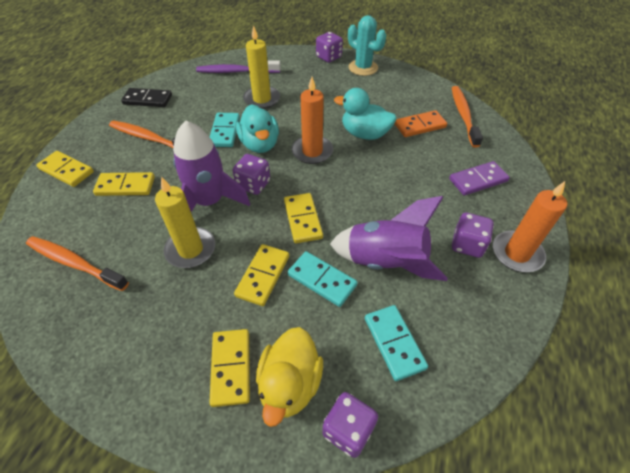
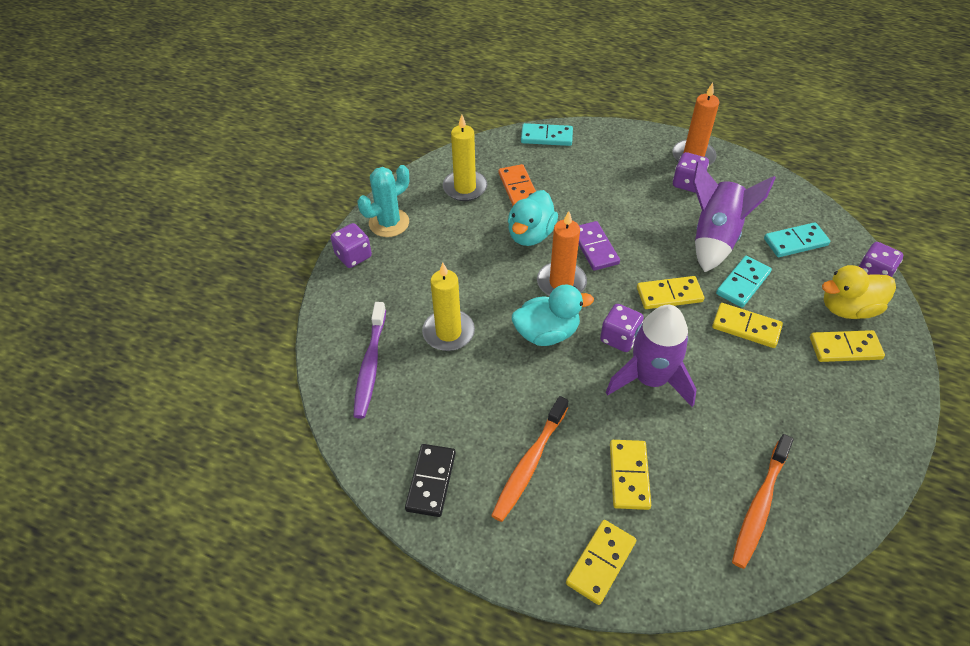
camera: 85 degrees left, 0 degrees up
yellow candle [155,177,215,268] -> yellow candle moved to [443,115,487,201]
turquoise domino [210,113,240,147] -> turquoise domino moved to [521,123,573,146]
yellow duck [256,327,323,427] -> yellow duck turned 150 degrees clockwise [822,265,896,319]
purple domino [449,161,510,196] -> purple domino moved to [578,221,620,271]
orange toothbrush [452,86,483,148] -> none

